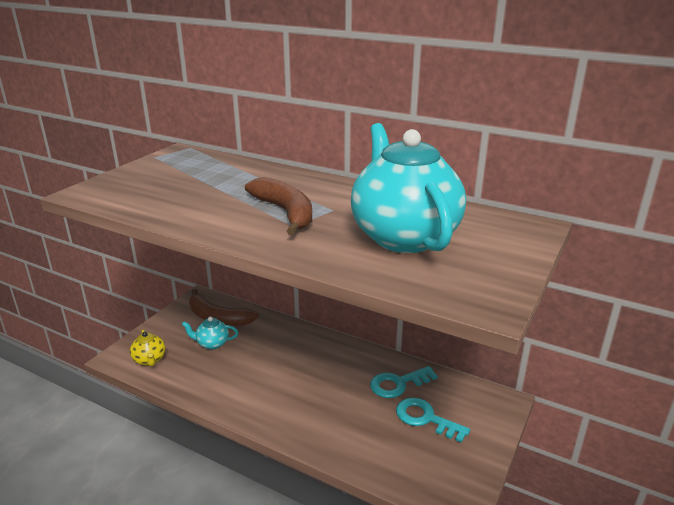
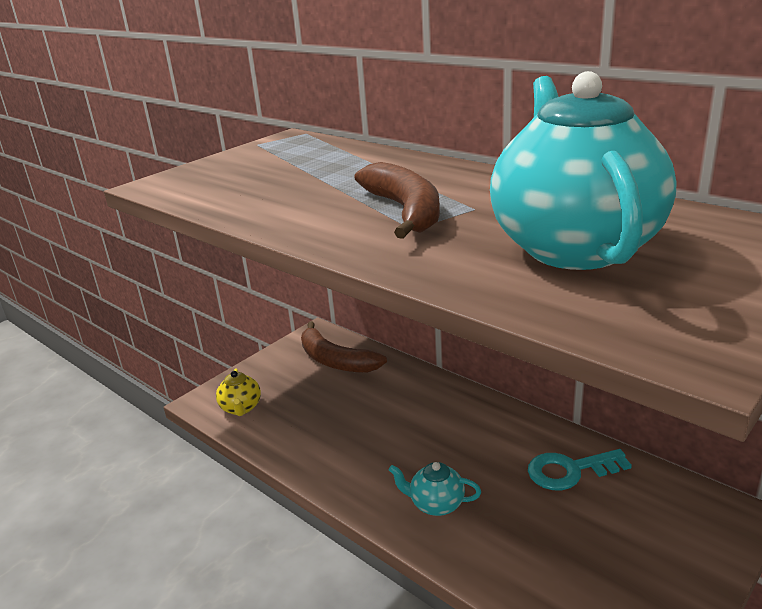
camera: 15 degrees right, 0 degrees up
turquoise teapot [182,317,238,350] -> turquoise teapot moved to [389,462,481,516]
turquoise key [396,397,470,443] -> none

